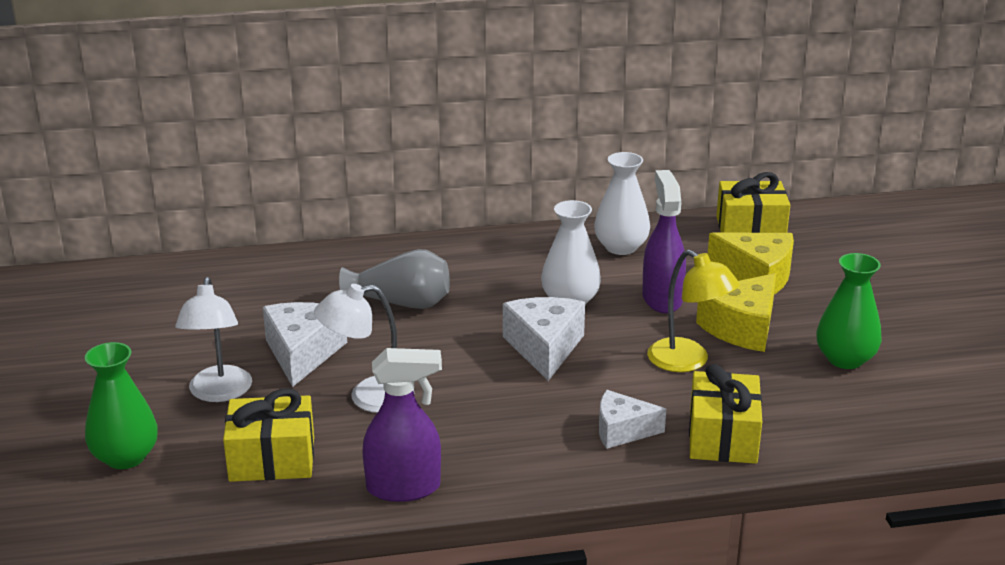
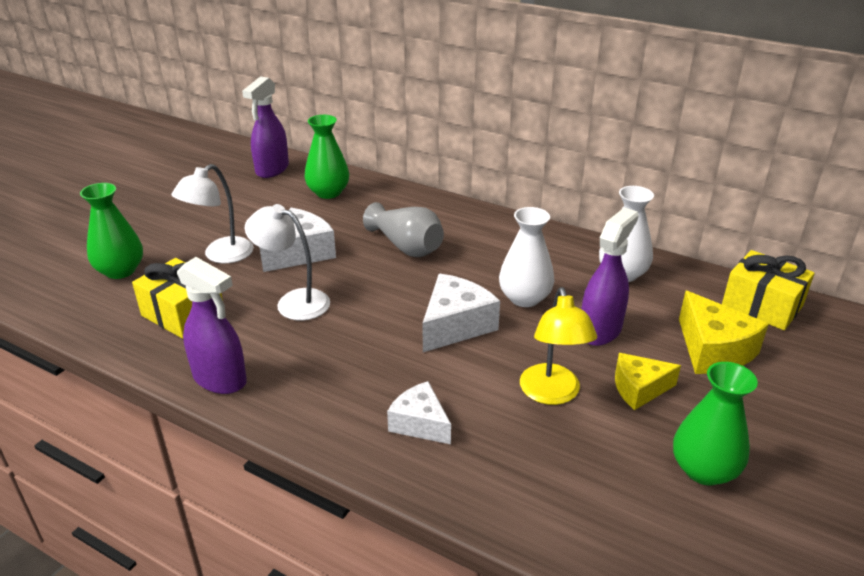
camera: 40 degrees right, 5 degrees up
yellow gift [689,364,762,464] -> none
yellow cheese [696,273,776,352] -> yellow cheese [615,353,681,410], size x0.67
none -> purple spray bottle [242,76,289,178]
none -> green vase [304,115,349,199]

